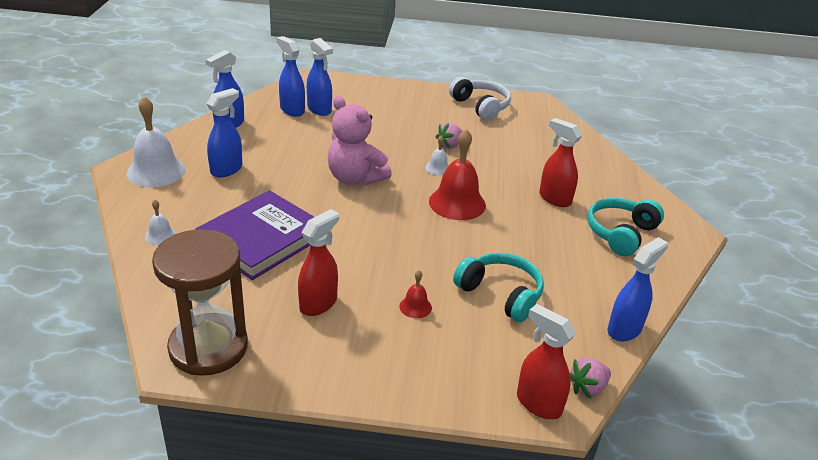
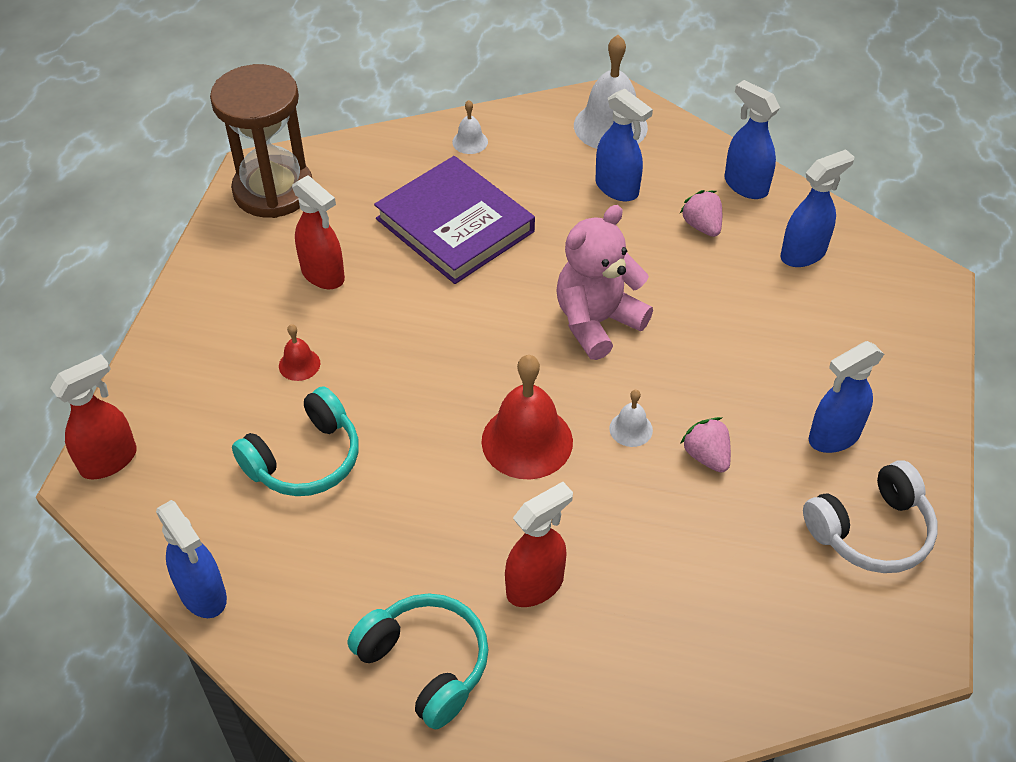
camera: 100 degrees right, 15 degrees up
blue spray bottle [307,38,333,116] -> blue spray bottle moved to [809,341,884,453]
pink strawberry [570,358,611,398] -> pink strawberry moved to [679,190,722,237]

